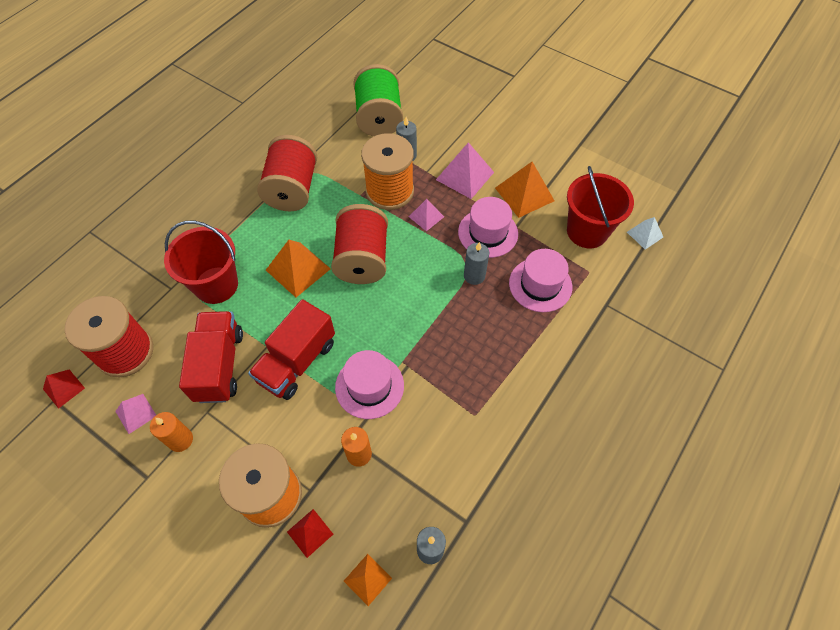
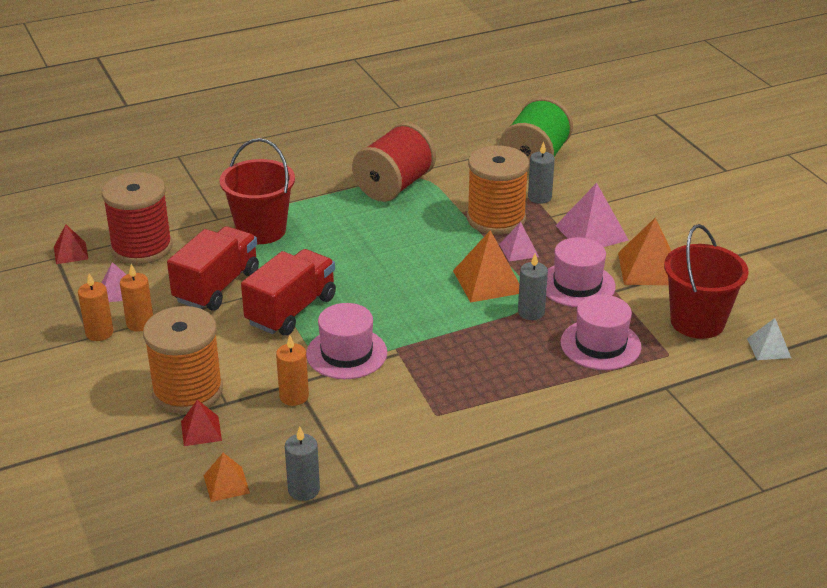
camera: 30 degrees right, 25 degrees down
red truck [248,299,335,400] -> red truck turned 150 degrees clockwise [241,249,336,336]
orange pyramid [266,240,331,297] -> orange pyramid moved to [453,230,519,303]
red spool [331,204,388,284] -> none
none -> orange candle [78,273,113,341]

